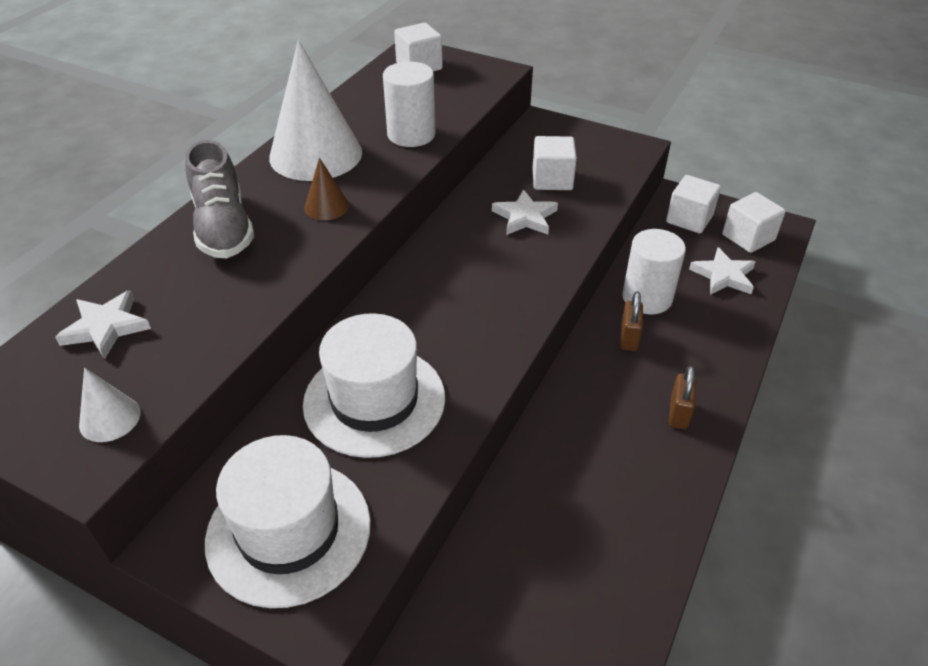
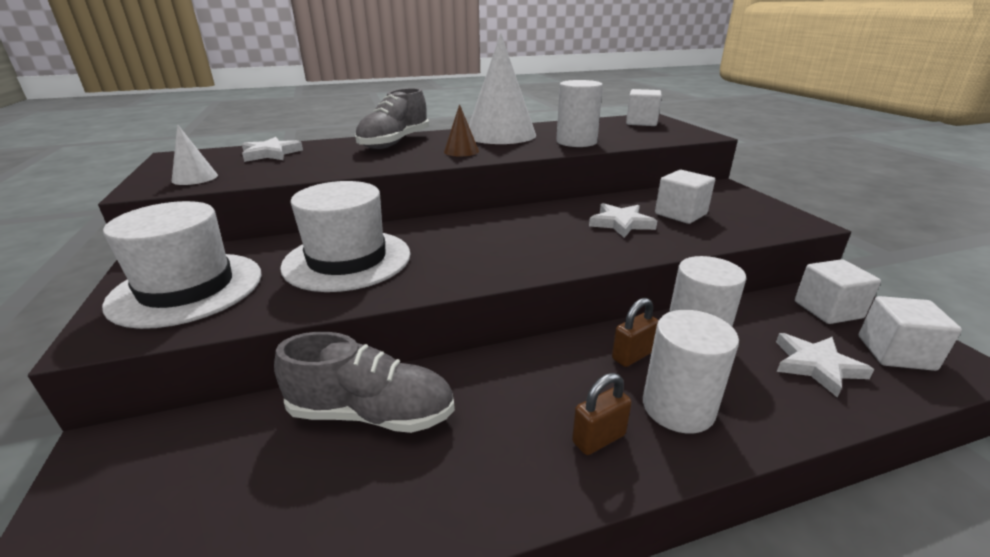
camera: 45 degrees right, 15 degrees down
none -> grey shoe [274,332,455,433]
none -> white cylinder [643,310,739,433]

